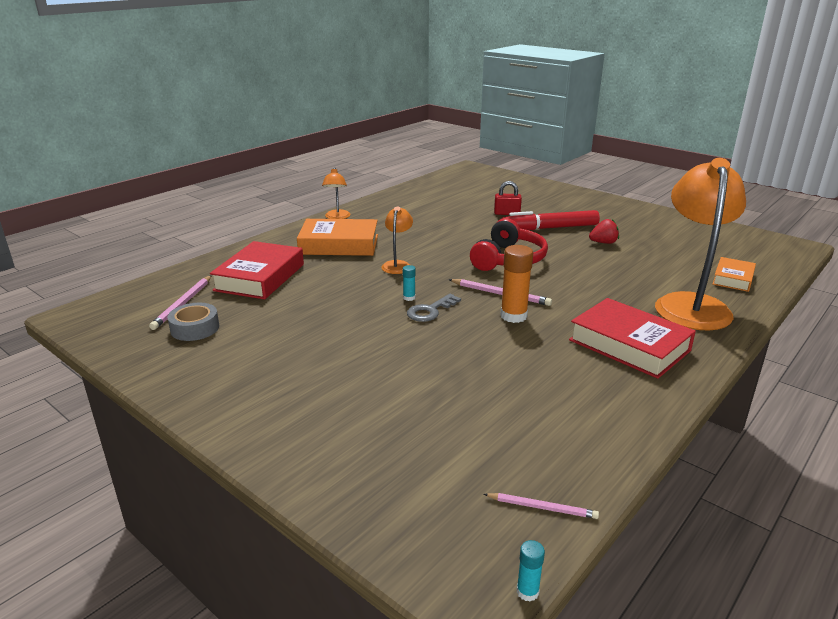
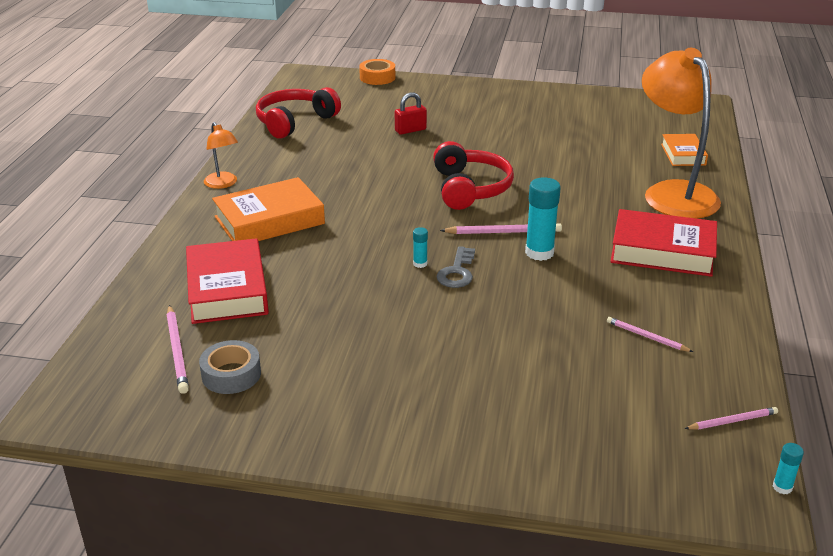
camera: 30 degrees left, 5 degrees up
orange lamp [381,207,413,274] -> none
orange glue stick [500,245,533,323] -> turquoise glue stick [525,177,561,261]
red marker [502,210,600,230] -> none
red strawberry [589,219,619,244] -> none
none -> red headphones [256,87,341,139]
none -> orange tape [359,59,395,85]
none -> pink pencil [607,317,693,352]

